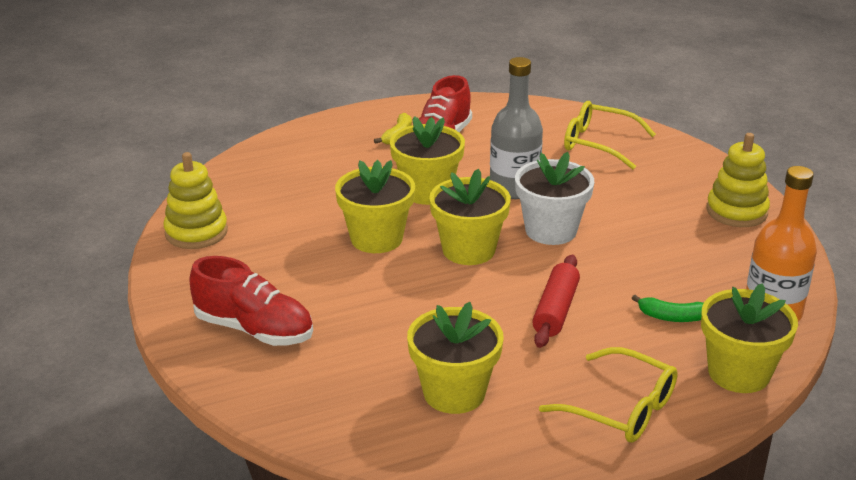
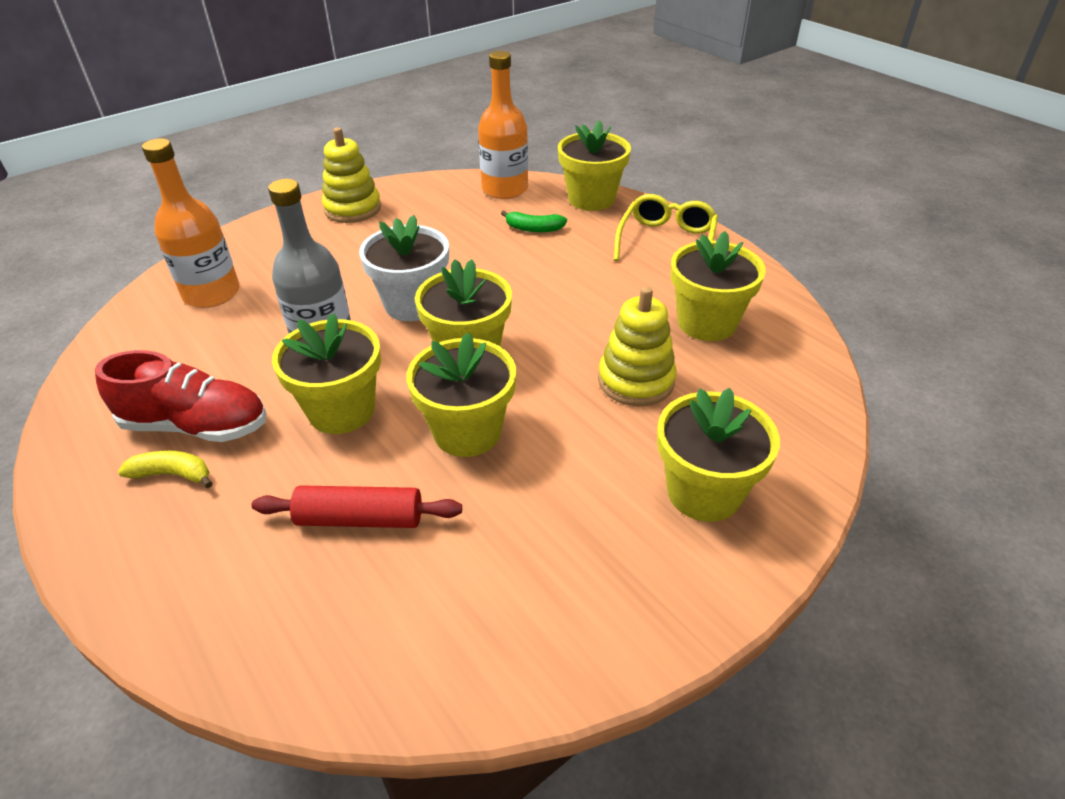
camera: 105 degrees left, 10 degrees up
yellow stacking toy [164,152,228,249] -> yellow stacking toy moved to [598,286,677,406]
red shoe [189,256,313,346] -> yellow flower pot [657,388,780,522]
red rolling pin [532,255,580,348] -> red rolling pin moved to [251,485,462,528]
yellow glasses [564,101,656,169] -> orange bottle [142,138,240,308]
green banana [632,295,704,322] -> green banana turned 105 degrees clockwise [501,211,567,232]

